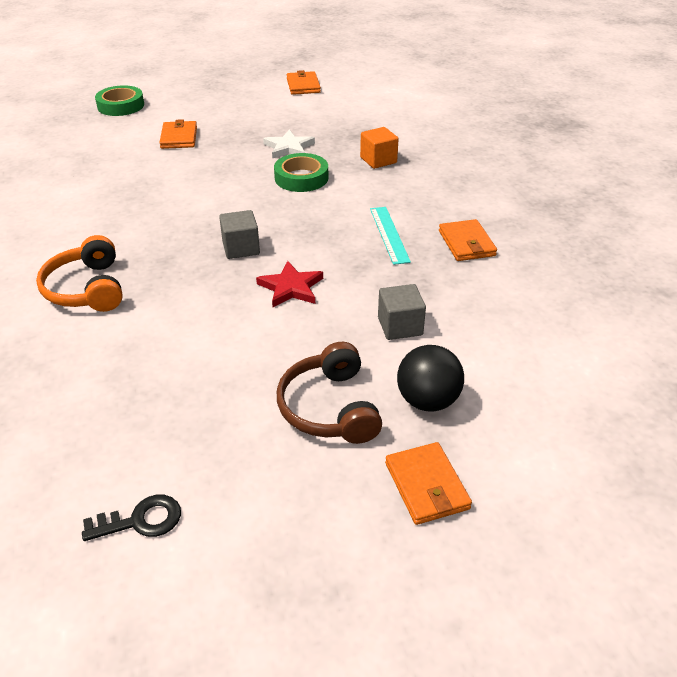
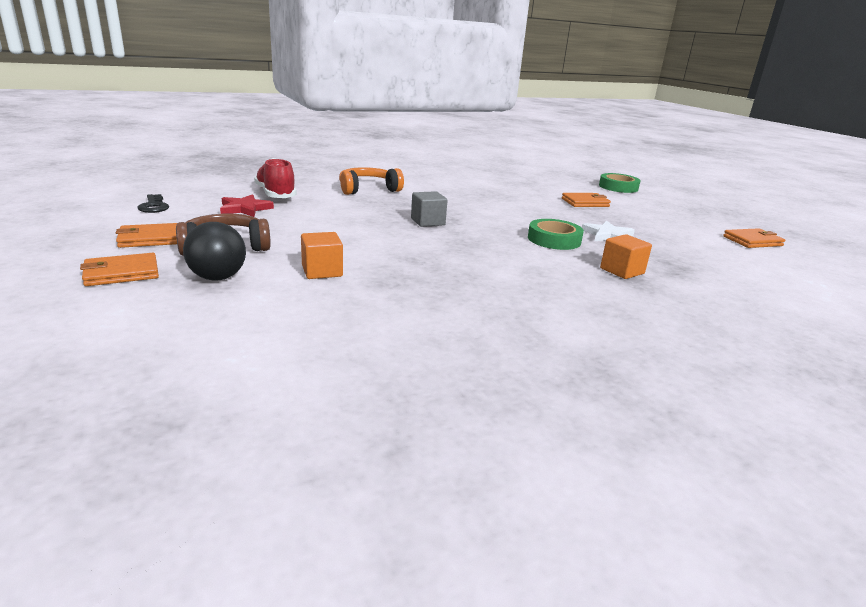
camera: 80 degrees right, 15 degrees down
red star [256,261,323,307] -> red star moved to [220,194,274,217]
turquoise ruler [370,207,411,265] -> none
grey cube [378,284,426,340] -> orange cube [301,232,343,279]
orange wallet [439,219,497,261] -> orange wallet moved to [116,223,177,248]
none -> red shoe [254,158,297,198]

